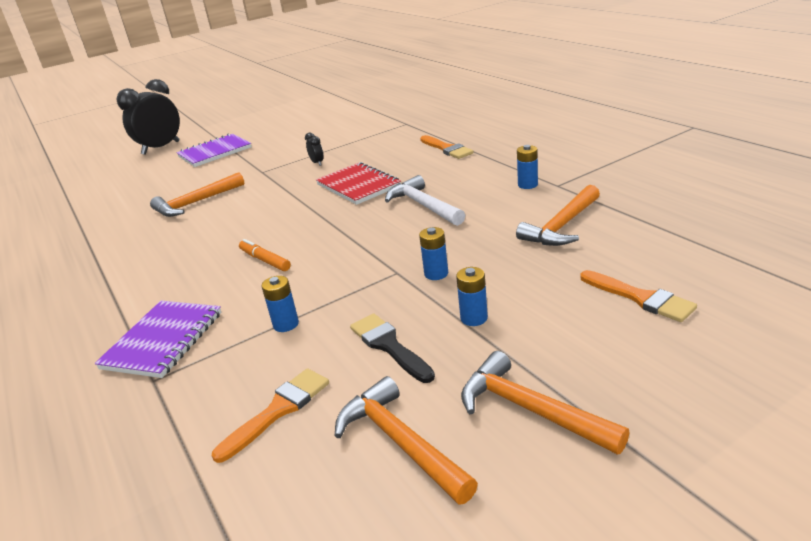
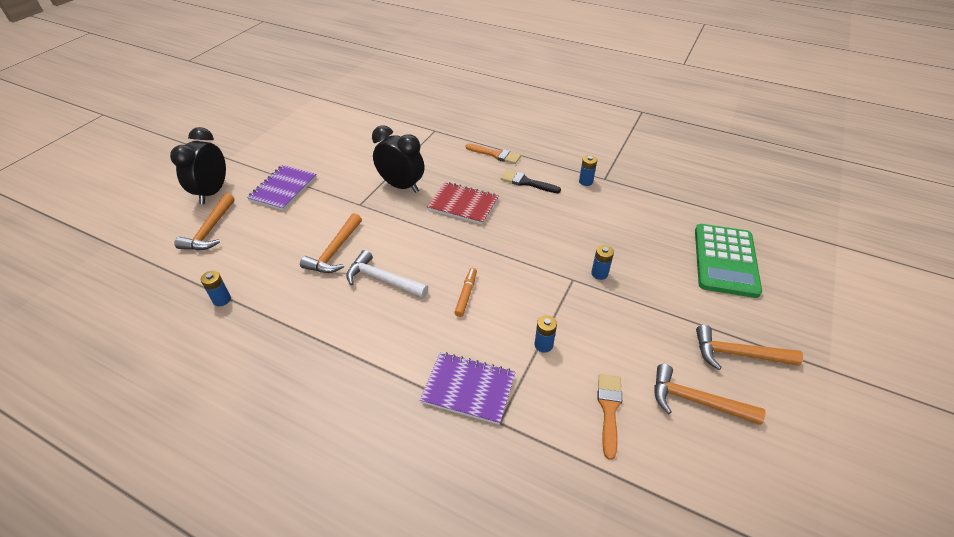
camera: 35 degrees left, 15 degrees up
purple notebook [95,301,221,378] -> purple notebook turned 60 degrees counterclockwise [420,352,516,425]
orange marker [239,239,291,271] -> orange marker turned 90 degrees clockwise [454,268,477,317]
black clock [305,133,323,166] -> black clock [372,125,424,193], size x2.47
black brush [350,314,435,383] -> black brush moved to [501,170,561,193]
white hammer [385,175,465,226] -> white hammer moved to [346,250,428,298]
blue battery [456,267,488,326] -> blue battery moved to [201,271,231,306]
orange hammer [516,185,600,246] -> orange hammer moved to [174,193,235,250]
orange brush [580,270,697,322] -> green calculator [695,224,762,298]

